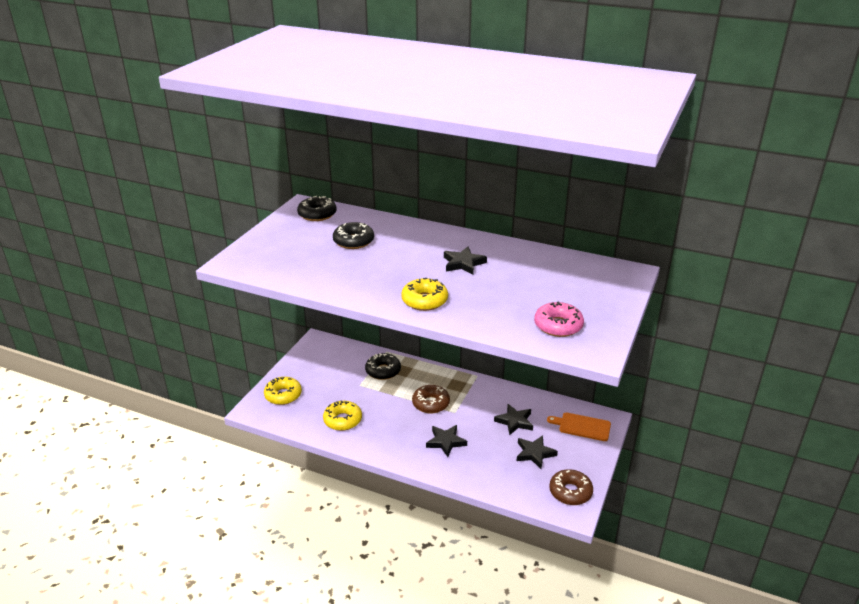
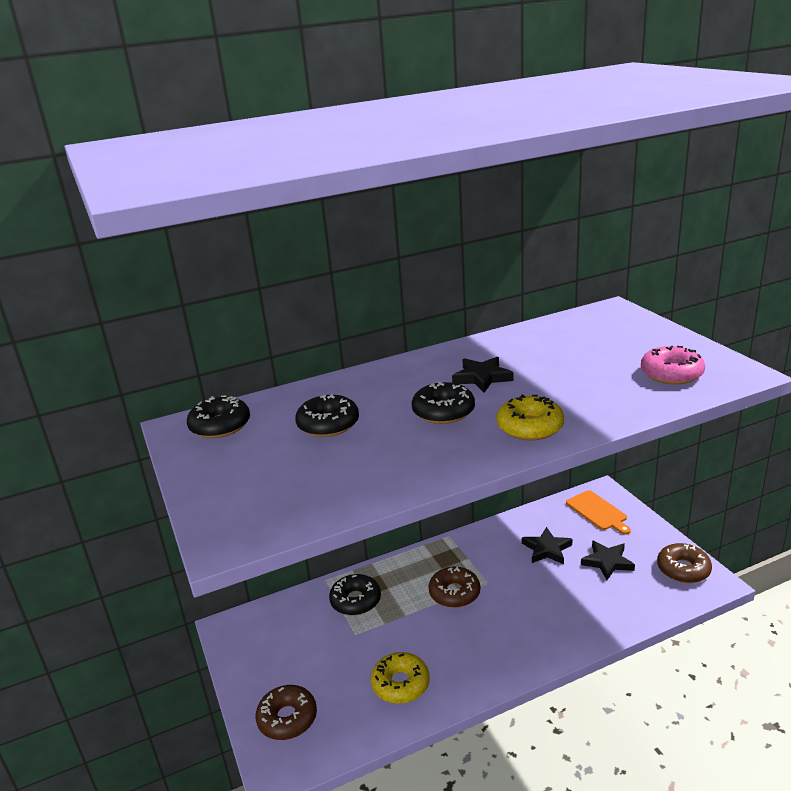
camera: 45 degrees left, 5 degrees down
yellow donut [264,377,302,405] -> brown donut [256,685,317,740]
black star [426,425,467,457] -> none
orange cutting board [547,413,611,441] -> orange cutting board turned 90 degrees counterclockwise [566,490,631,535]
none -> black donut [412,382,475,424]

